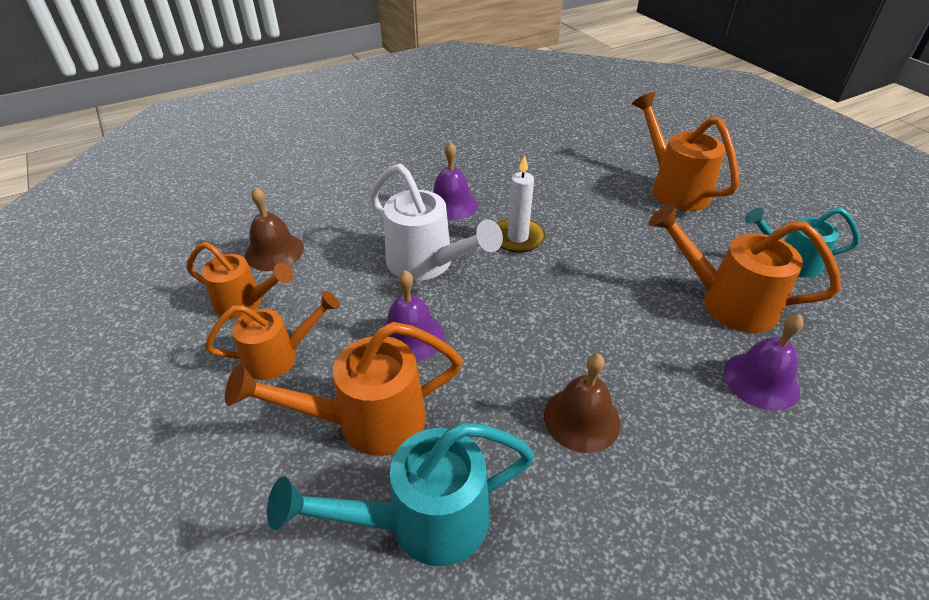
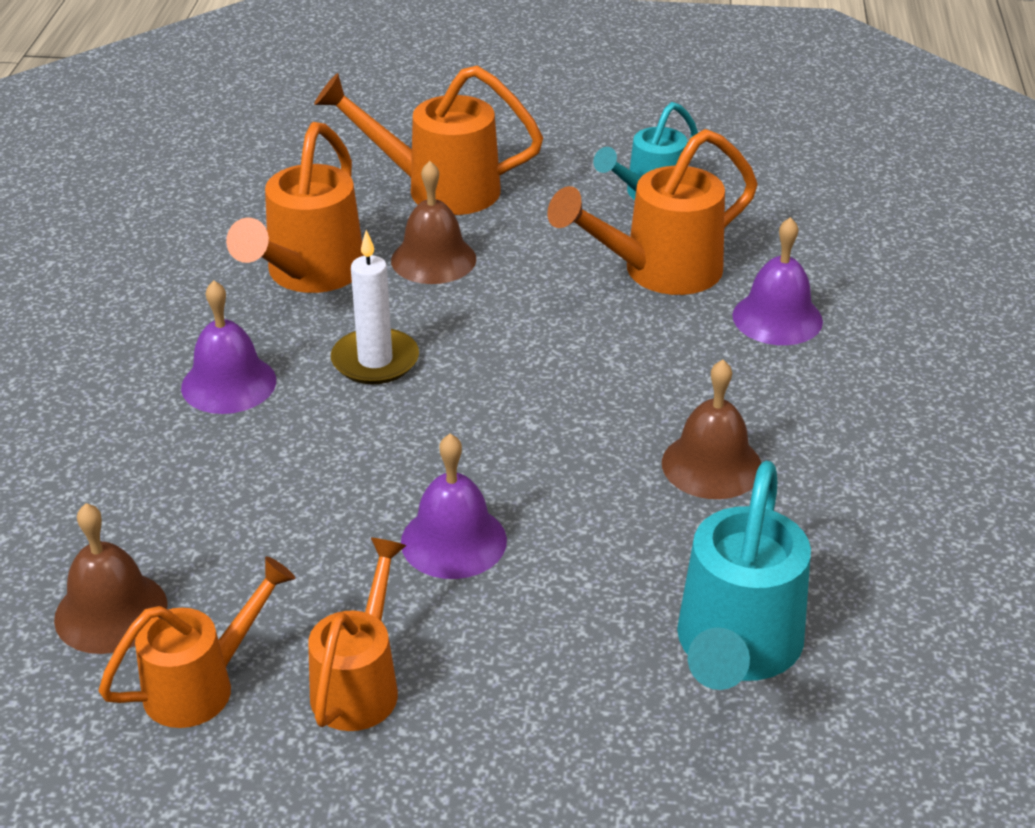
camera: 55 degrees left, 5 degrees down
orange watering can [225,322,463,456] -> orange watering can moved to [226,122,364,293]
white watering can [370,164,503,281] -> none
none -> brown bell [391,161,476,284]

